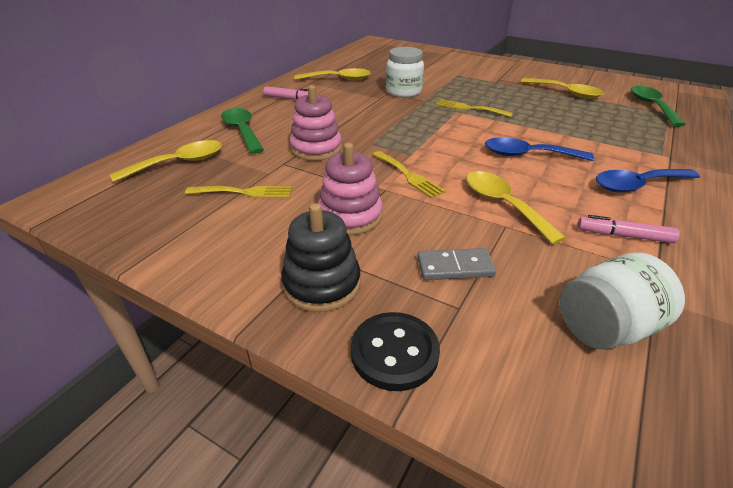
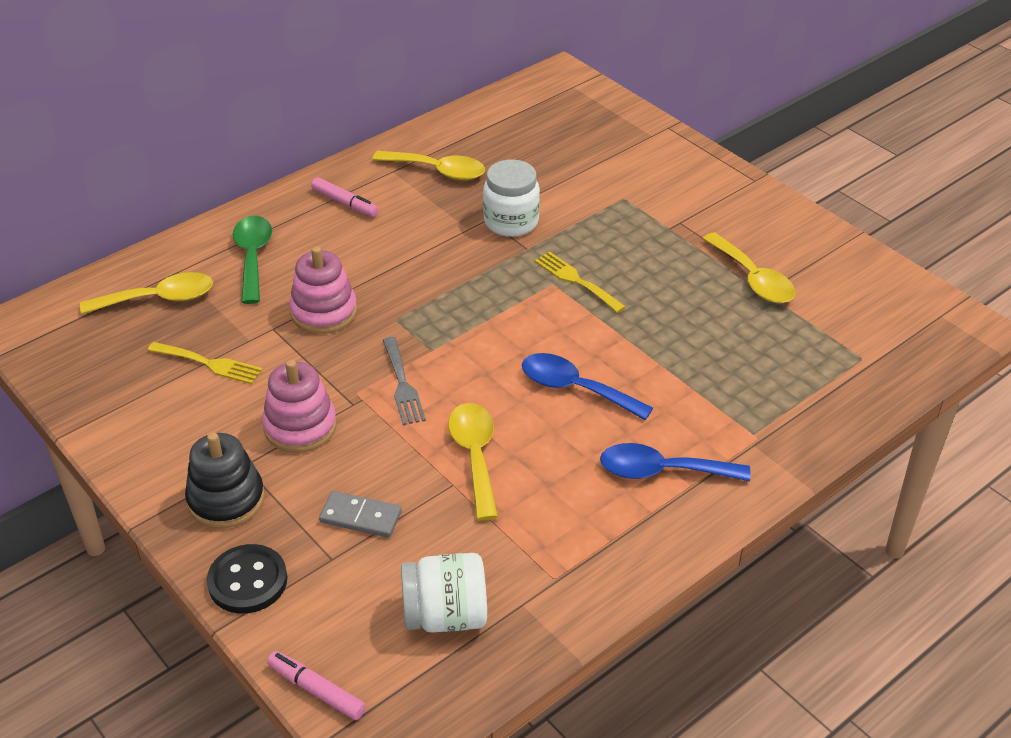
camera: 20 degrees right, 5 degrees up
yellow fork [373,151,446,198] -> grey fork [383,337,426,425]
pink marker [578,215,680,243] -> pink marker moved to [267,651,366,720]
green spoon [631,86,686,127] -> none

